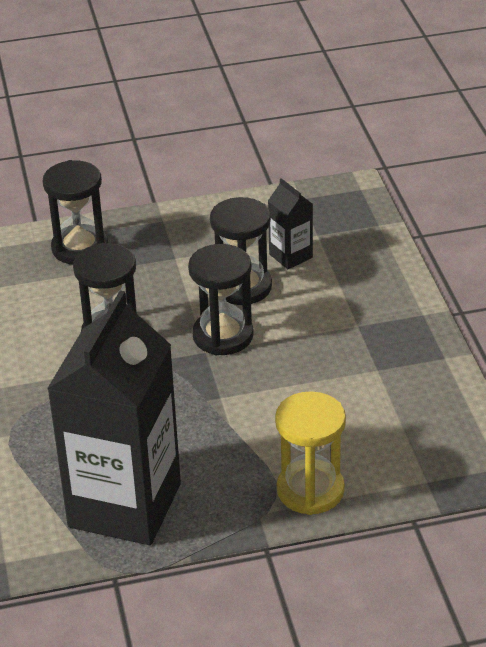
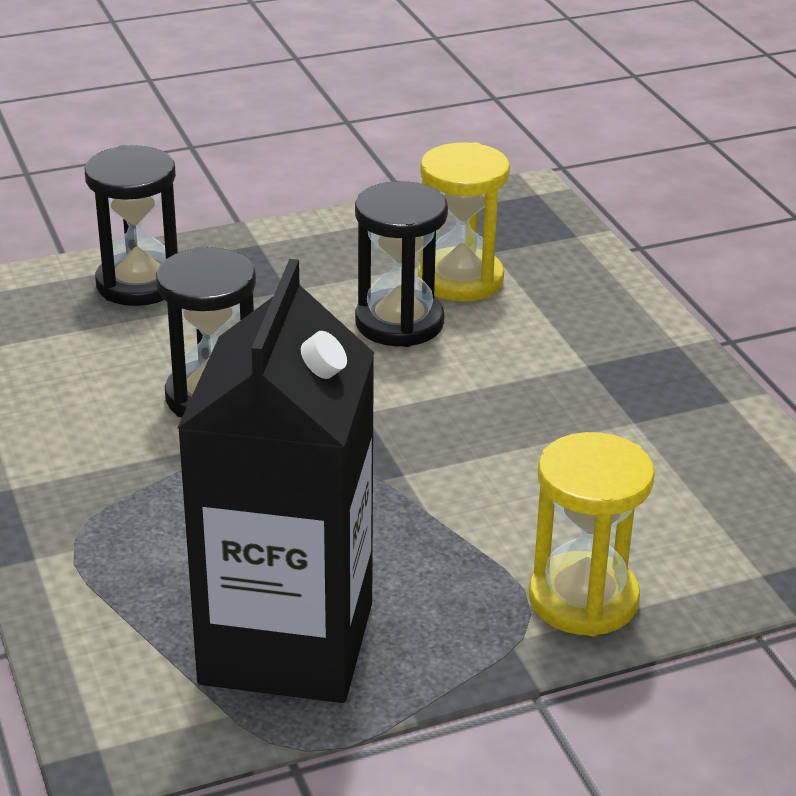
camera: 10 degrees left, 5 degrees down
black hourglass [188,244,254,355] -> none
black carton [268,178,313,269] -> yellow hourglass [418,142,510,302]

